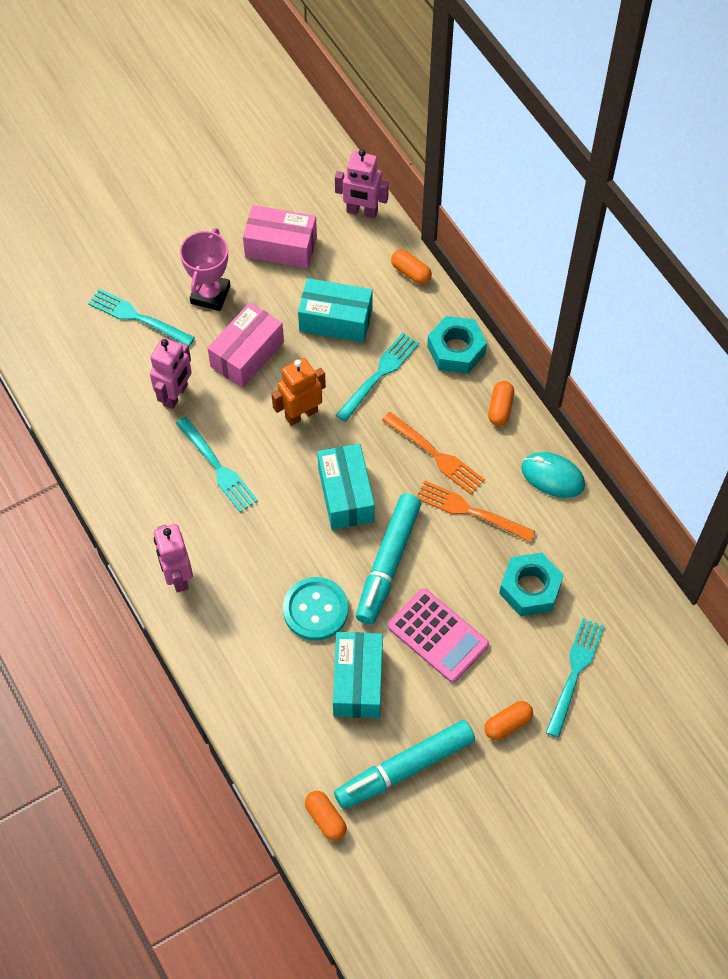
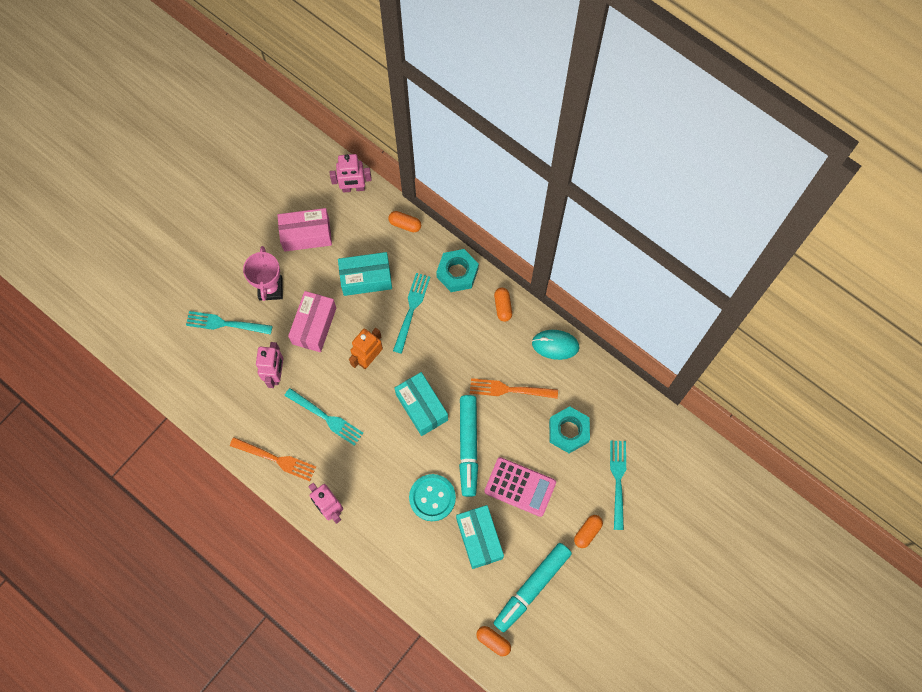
camera: 20 degrees left, 10 degrees up
orange fork [382,412,485,494] -> orange fork moved to [230,437,316,481]

